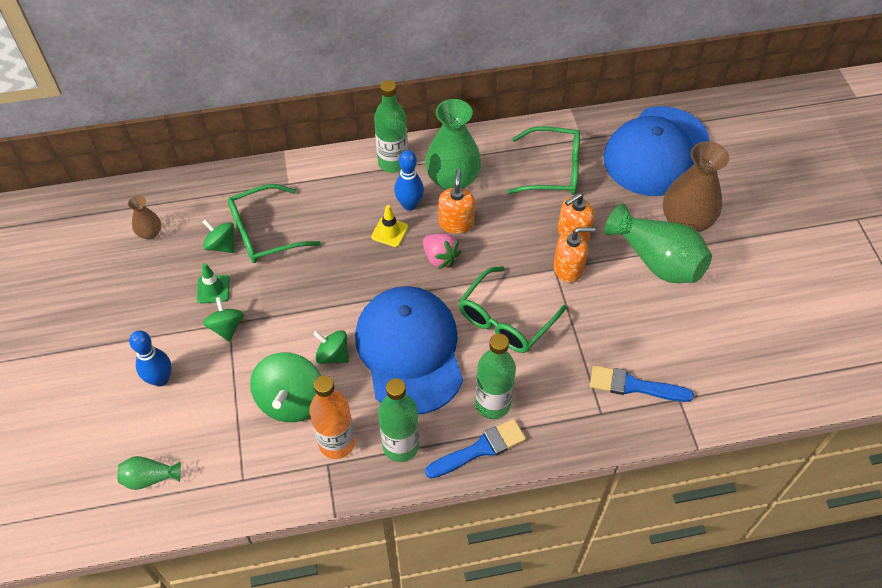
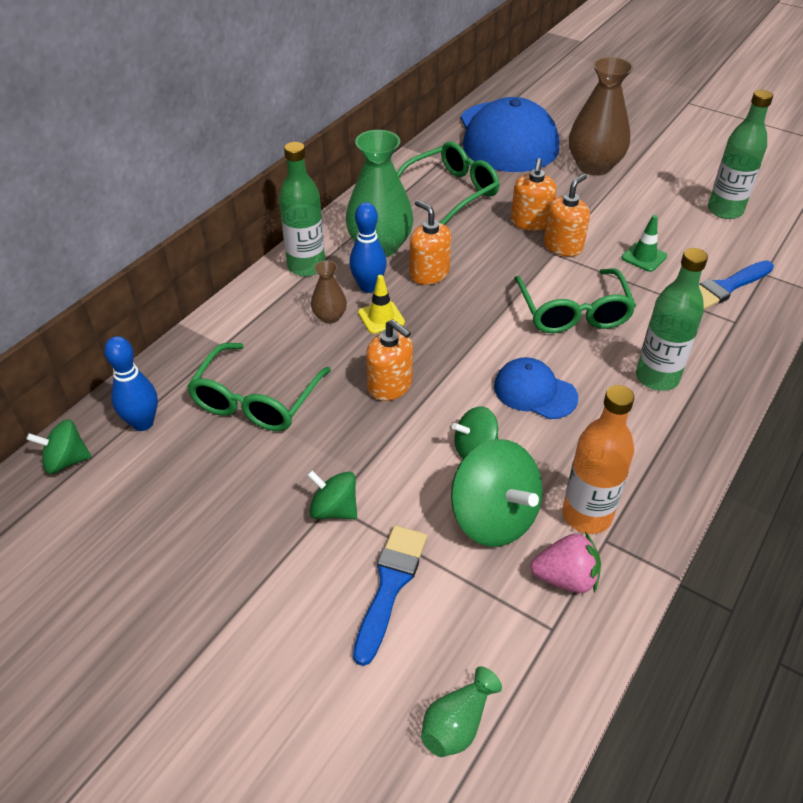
camera: 45 degrees left, 10 degrees down
brown vase [128,196,161,240] -> brown vase moved to [311,260,347,324]
blue bowling pin [129,330,171,387] -> blue bowling pin moved to [104,336,158,431]
green traffic cone [197,263,230,303] -> green traffic cone moved to [621,215,667,272]
green spinning top [203,219,234,253] -> green spinning top moved to [26,419,91,474]
blue cap [355,286,463,414] -> blue cap [494,357,578,419], size x0.48
green bottle [378,378,419,462] -> green bottle moved to [708,90,773,219]
pink strawberry [423,233,461,269] -> pink strawberry moved to [531,532,601,593]
blue brush [425,419,526,479] -> blue brush moved to [353,525,427,666]
green vase [604,204,712,283] -> none
none -> orange soap dispenser [366,319,413,401]

